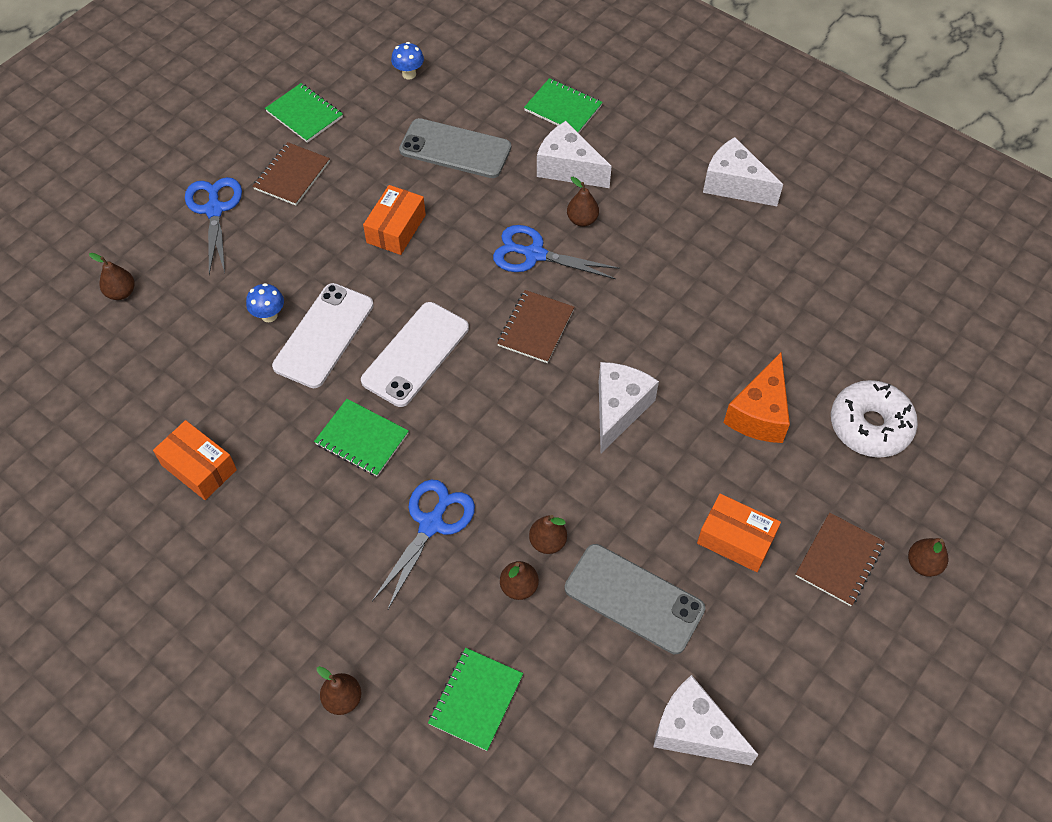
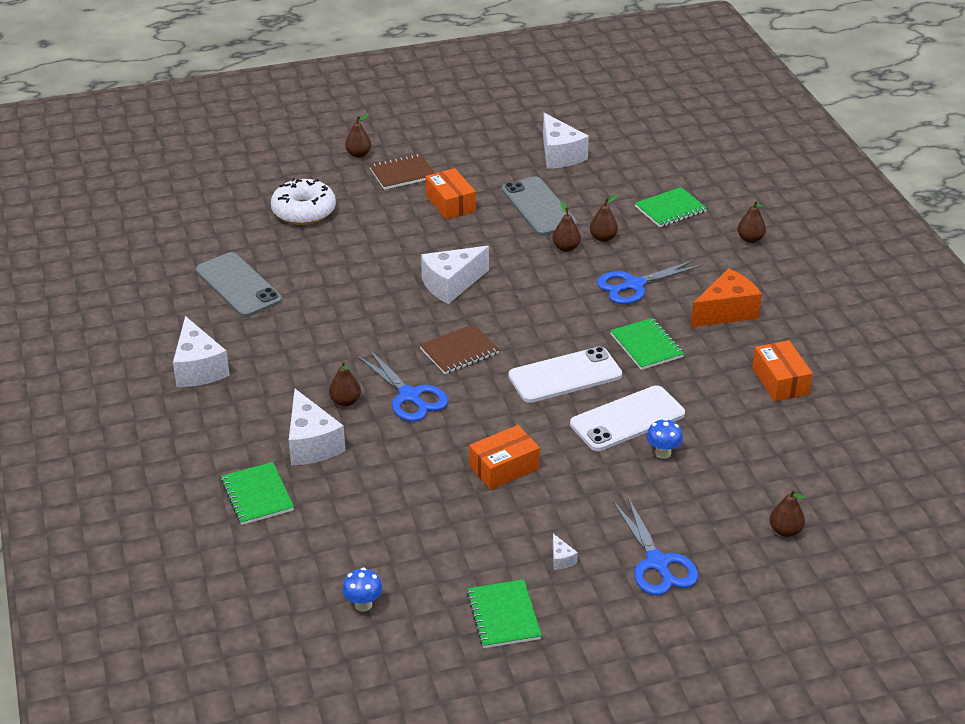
camera: 145 degrees left, 20 degrees down
blue scissors [185,177,242,275] -> blue scissors turned 45 degrees counterclockwise [613,497,698,595]
brown notebook [253,142,330,205] -> white cheese [553,534,578,570]
grey phone [399,118,511,178] -> grey phone moved to [196,252,282,317]
orange cheese [724,352,790,443] -> orange cheese moved to [691,268,762,327]

